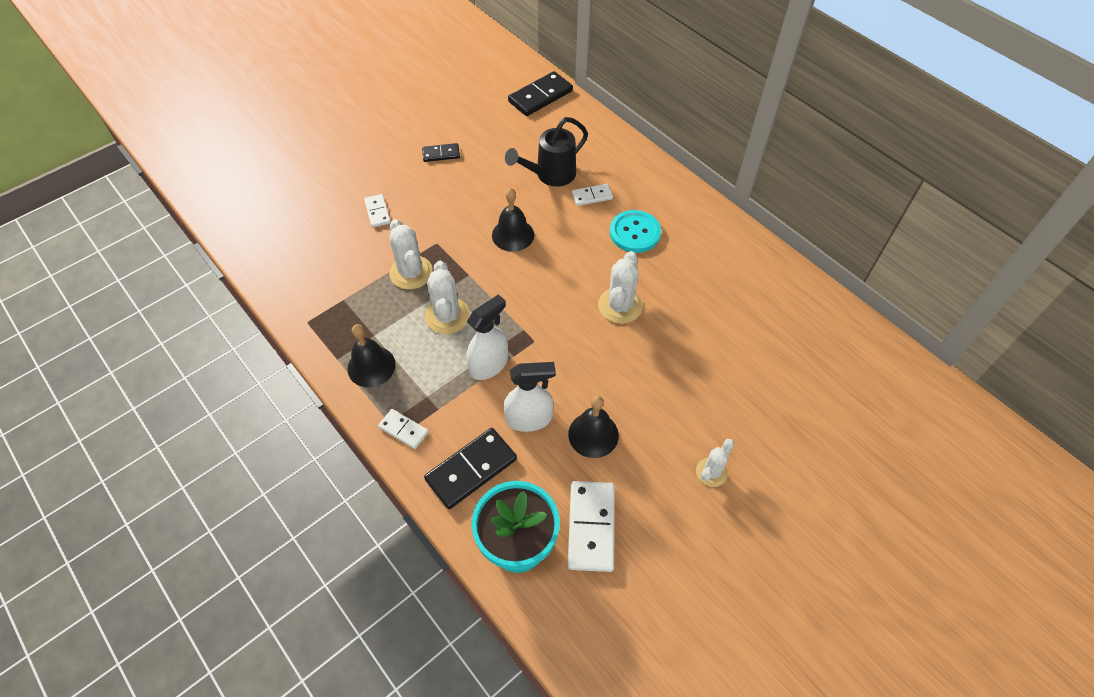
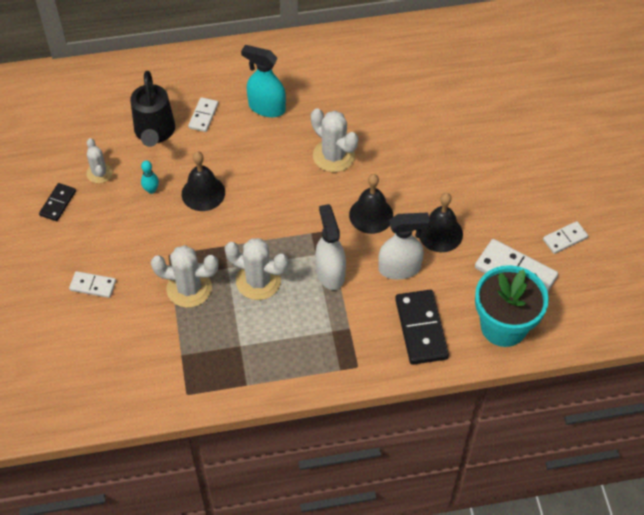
camera: 60 degrees left, 0 degrees up
black bell [347,324,396,387] -> black bell moved to [349,174,393,234]
white domino [378,409,429,449] -> white domino moved to [543,221,588,254]
white spray bottle [503,362,556,432] -> white spray bottle turned 60 degrees clockwise [378,212,430,280]
black domino [508,71,573,116] -> none
turquoise button [610,210,661,253] -> turquoise spray bottle [241,45,286,117]
white cactus [696,439,734,487] -> white cactus moved to [86,138,113,183]
none -> turquoise bowling pin [141,161,159,194]

